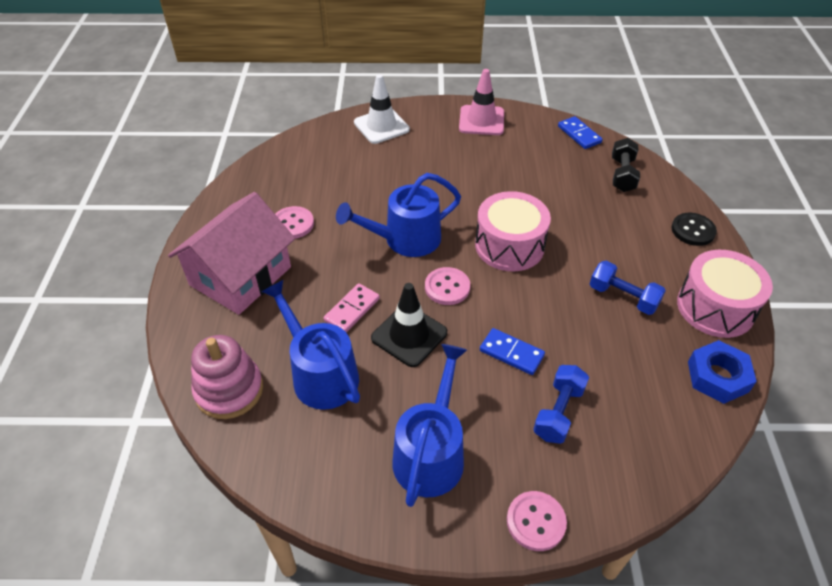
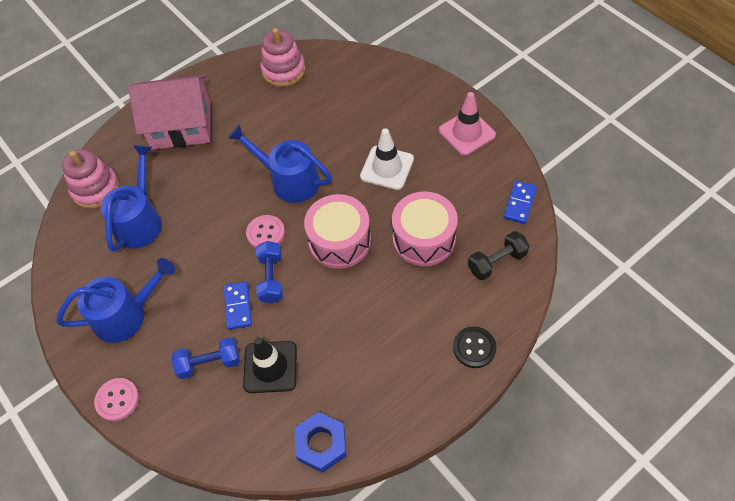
camera: 55 degrees right, 10 degrees up
pink button [275,206,314,239] -> none
pink domino [324,283,380,332] -> none
white traffic cone [354,74,410,144] -> white traffic cone moved to [360,128,414,190]
black traffic cone [371,283,447,367] -> black traffic cone moved to [243,337,297,393]
blue dumbbell [590,261,666,315] -> blue dumbbell moved to [256,241,283,303]
pink drum [677,250,773,338] -> pink drum moved to [392,191,458,266]
none -> pink stacking toy [260,28,306,87]

